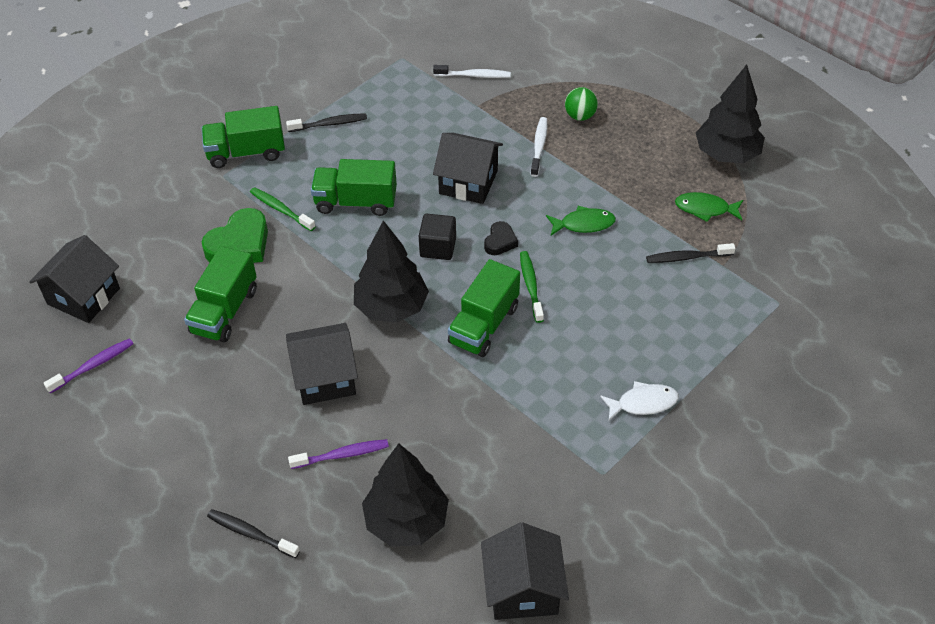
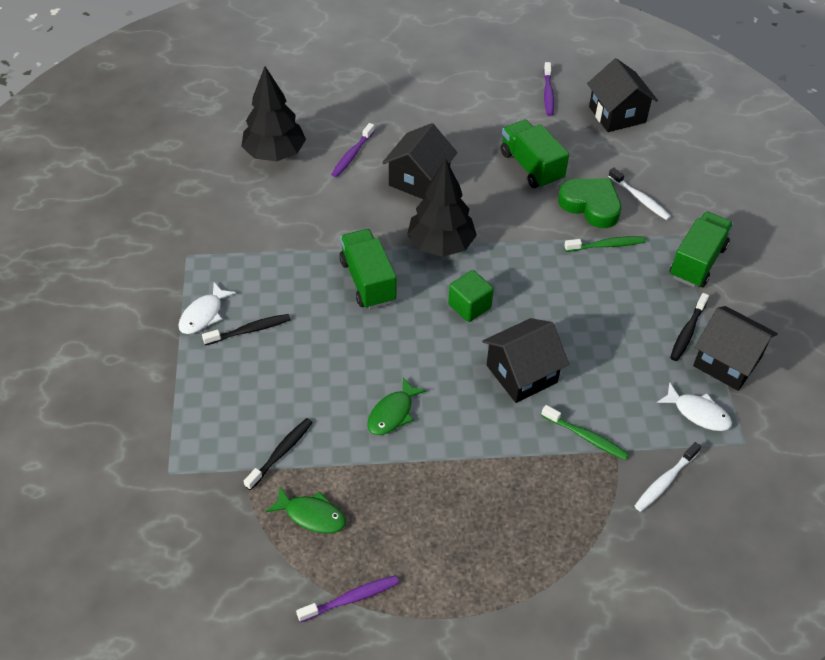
camera: 130 degrees right, 0 degrees up
green heart [202,208,268,263] -> green heart turned 135 degrees clockwise [558,178,621,228]
black toothbrush [207,509,300,558] -> black toothbrush moved to [202,314,291,345]
green truck [311,159,397,216] -> none
black cube [419,214,456,260] -> green cube [448,270,494,322]
black house [481,522,569,620] -> black house moved to [693,306,778,391]
black heart [484,221,518,255] -> none
green toothbrush [520,251,544,323] -> green toothbrush moved to [541,405,629,460]
white toothbrush [531,117,547,177] -> white toothbrush moved to [608,168,671,220]
green ball [565,87,598,121] -> none
green fish [675,192,743,222] -> green fish turned 60 degrees clockwise [266,487,346,533]
black tree [696,65,765,163] -> purple toothbrush [296,575,399,622]
none -> white fish [657,383,732,431]

